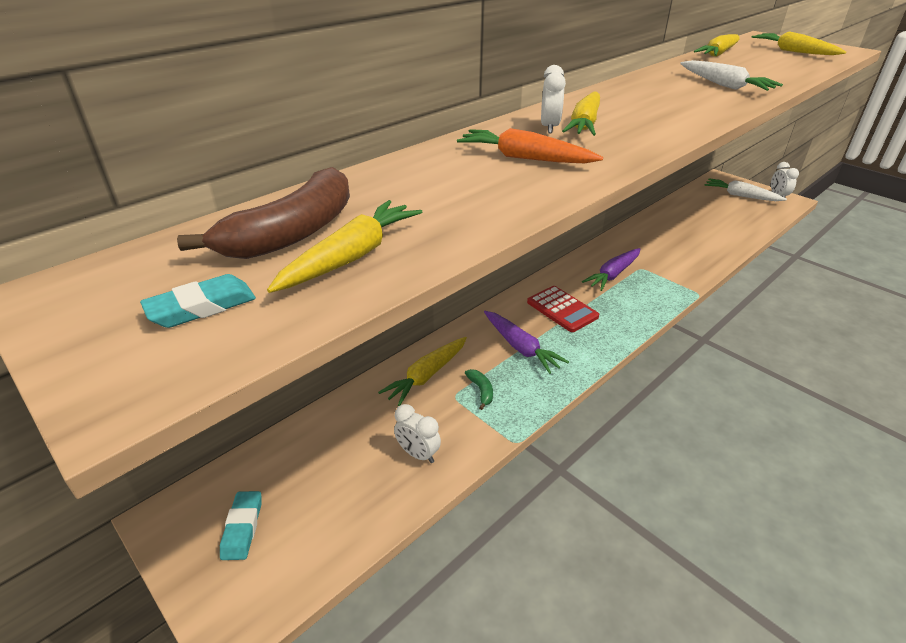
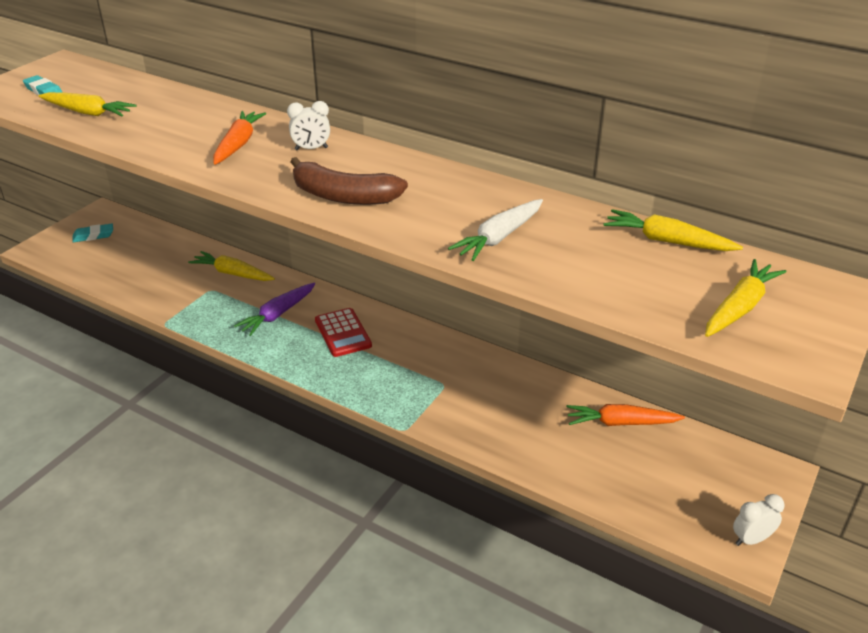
camera: 75 degrees right, 0 degrees up
brown banana [177,167,350,259] -> brown banana moved to [290,157,408,205]
white clock [394,404,441,463] -> none
green banana [465,369,493,410] -> none
red calculator [527,286,599,332] -> red calculator turned 60 degrees counterclockwise [315,308,372,357]
yellow carrot [562,92,600,136] -> none
purple carrot [582,248,641,291] -> none
white carrot [705,178,787,201] -> none
none -> orange carrot [566,404,685,426]

